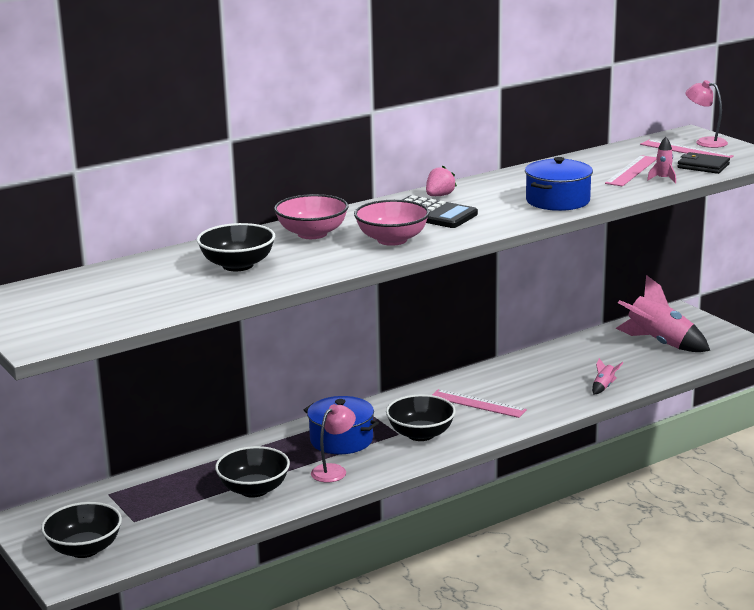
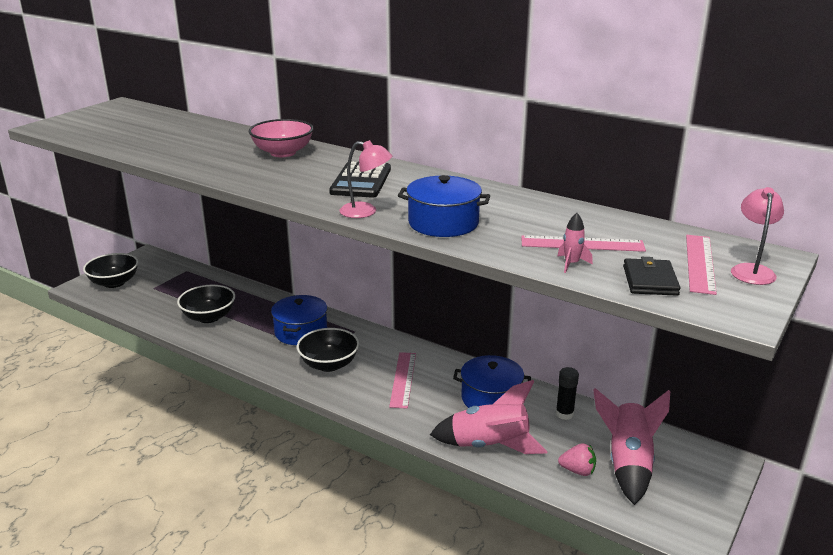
camera: 65 degrees right, 5 degrees up
black bowl [197,223,275,271] -> none
pink lamp [311,404,356,482] -> pink lamp moved to [339,140,392,218]
pink bowl [354,200,430,246] -> none
pink strawberry [426,166,457,196] -> pink strawberry moved to [558,444,596,476]
pink rocket [592,358,624,394] -> pink rocket [430,380,548,454], size x2.37
none -> blue pot [453,355,531,408]
none -> black glue stick [556,367,579,420]

